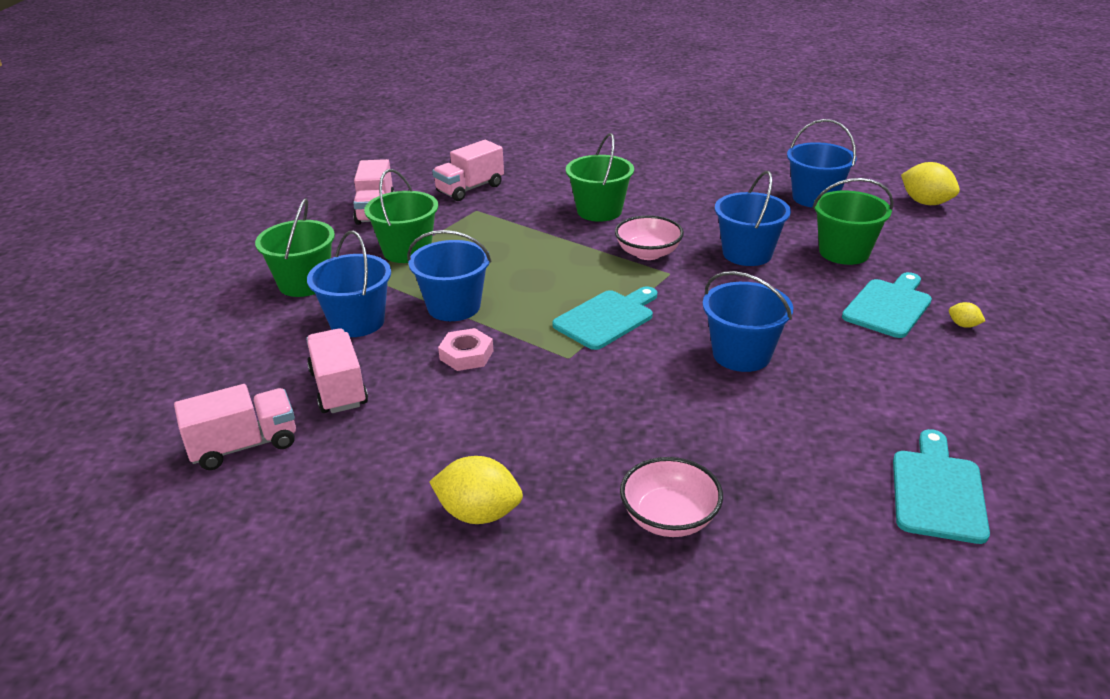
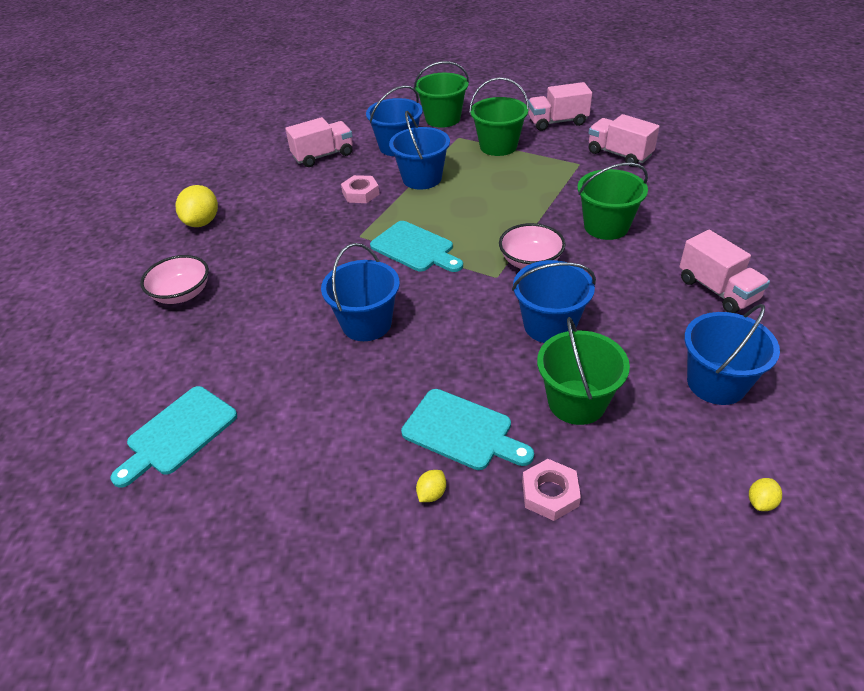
camera: 85 degrees right, 10 degrees up
pink truck [174,384,296,470] -> pink truck moved to [679,230,770,313]
turquoise cutting board [893,429,990,544] -> turquoise cutting board turned 120 degrees clockwise [111,386,237,488]
yellow lemon [901,162,960,205] -> yellow lemon [749,478,782,511], size x0.48
none -> pink nut [522,459,581,521]

